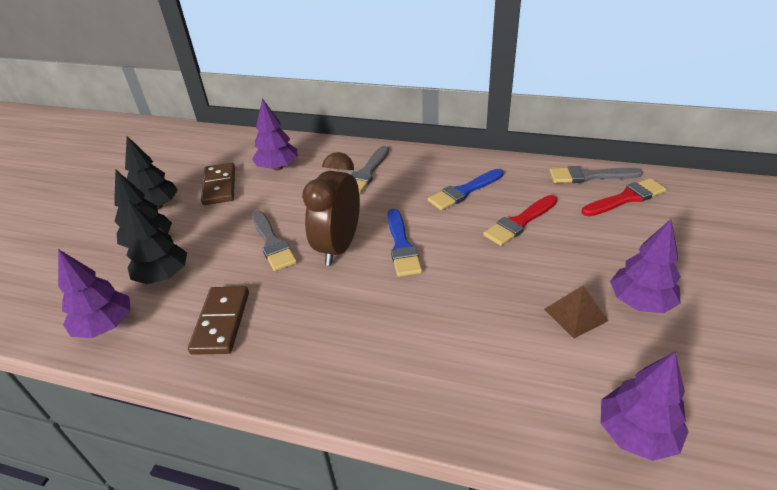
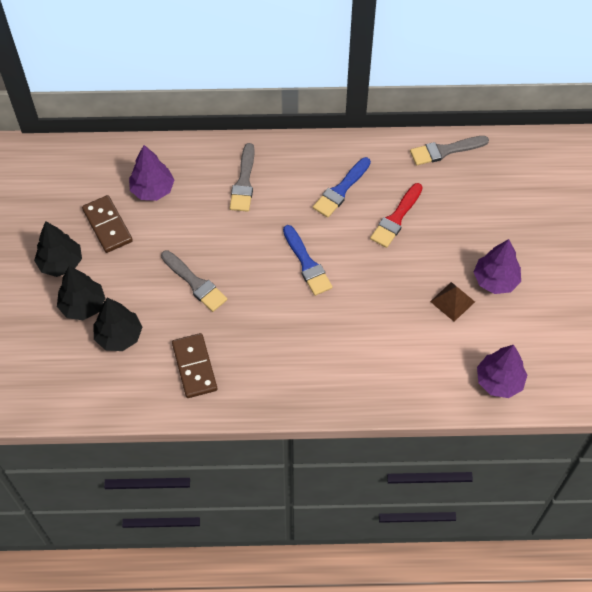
camera: 20 degrees left, 20 degrees up
purple tree [58,249,130,338] -> none
brown clock [302,152,360,266] -> none
red brush [582,178,666,217] -> none

